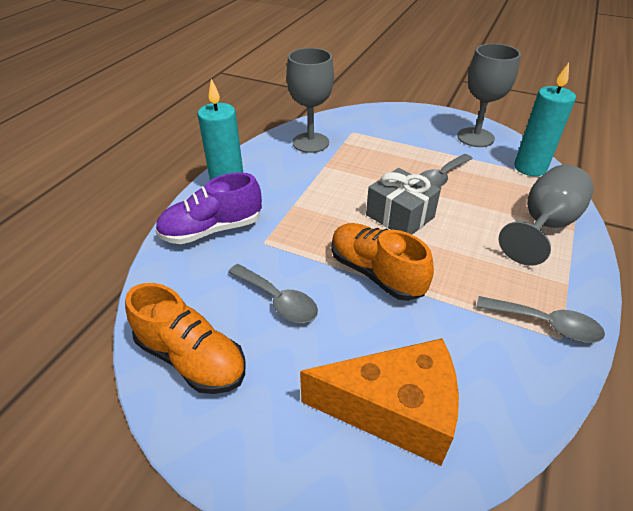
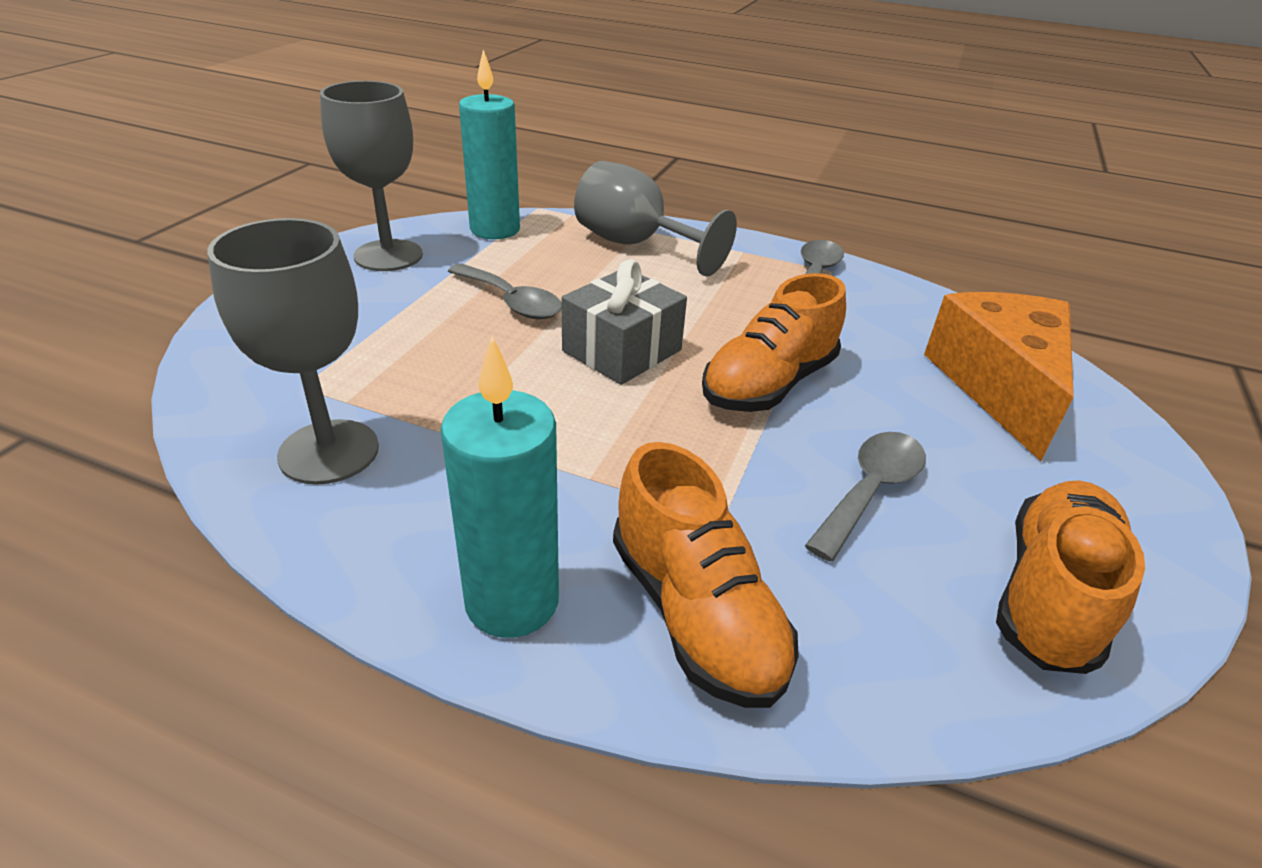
camera: 95 degrees left, 5 degrees down
purple shoe [155,172,262,244] -> orange shoe [613,442,799,708]

